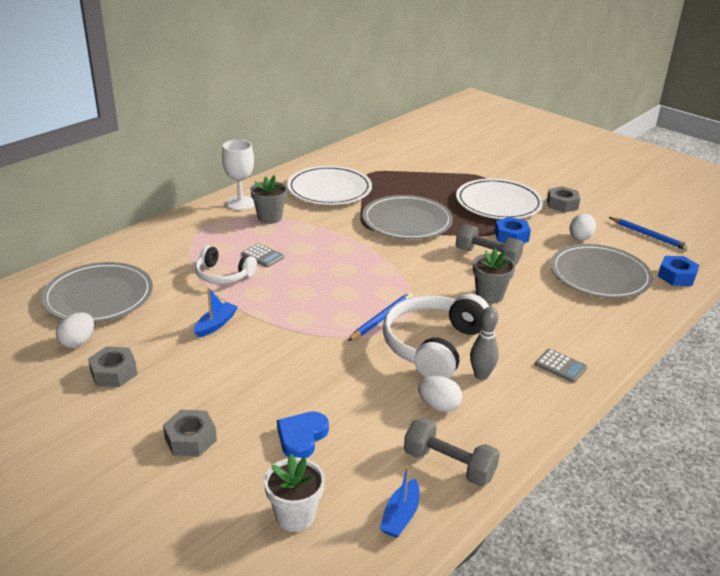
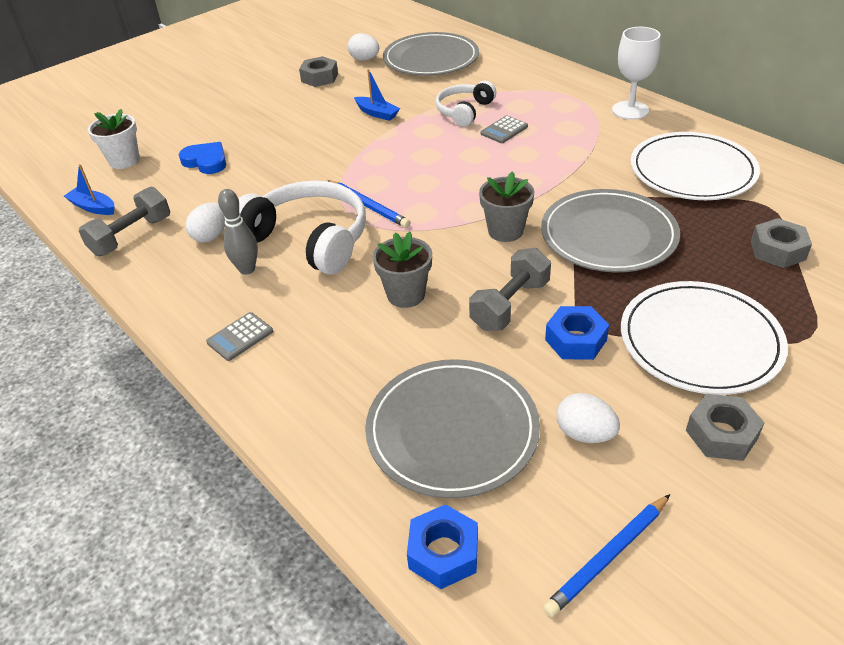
camera: 100 degrees right, 10 degrees up
grey nut [163,410,217,457] -> grey nut moved to [751,218,812,268]
grey flower pot [250,175,287,224] -> grey flower pot moved to [479,171,534,242]

